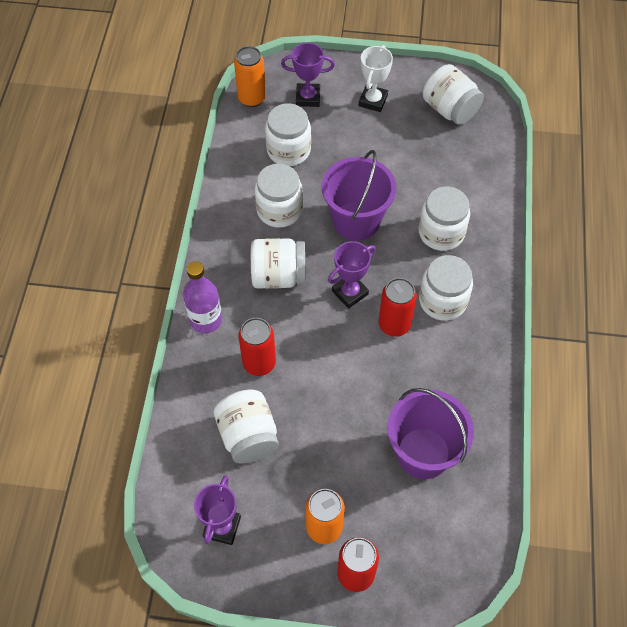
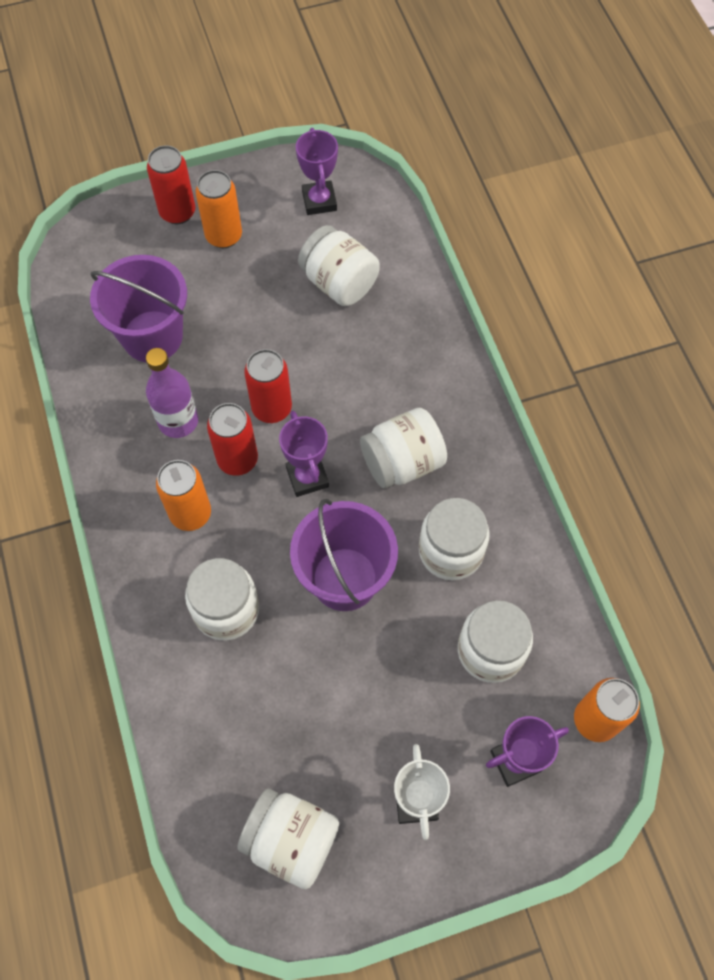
camera: 155 degrees right, 5 degrees up
purple bottle [183,261,222,333] -> purple bottle moved to [146,348,198,438]
red can [238,318,276,376] -> red can moved to [244,349,292,423]
purple trophy [328,241,376,309] -> purple trophy turned 45 degrees counterclockwise [279,411,329,497]
white jar [419,255,473,321] -> orange can [156,460,211,531]

